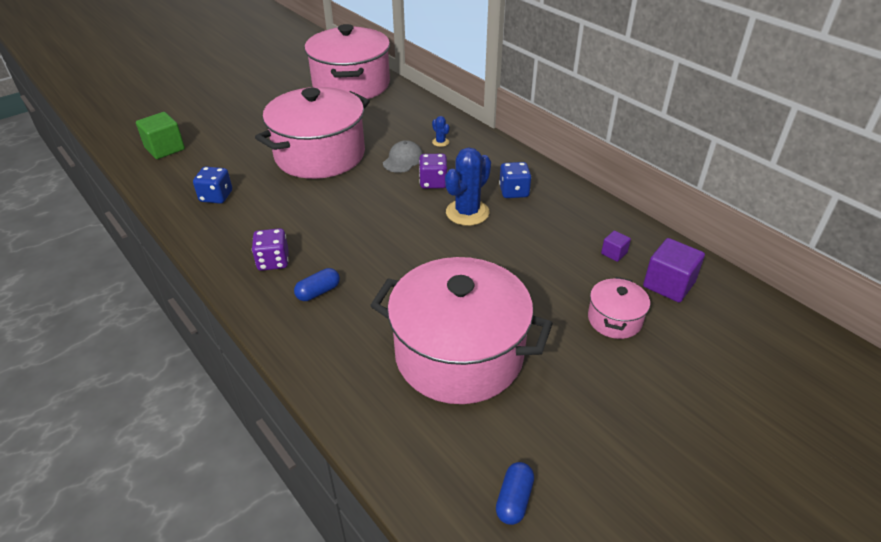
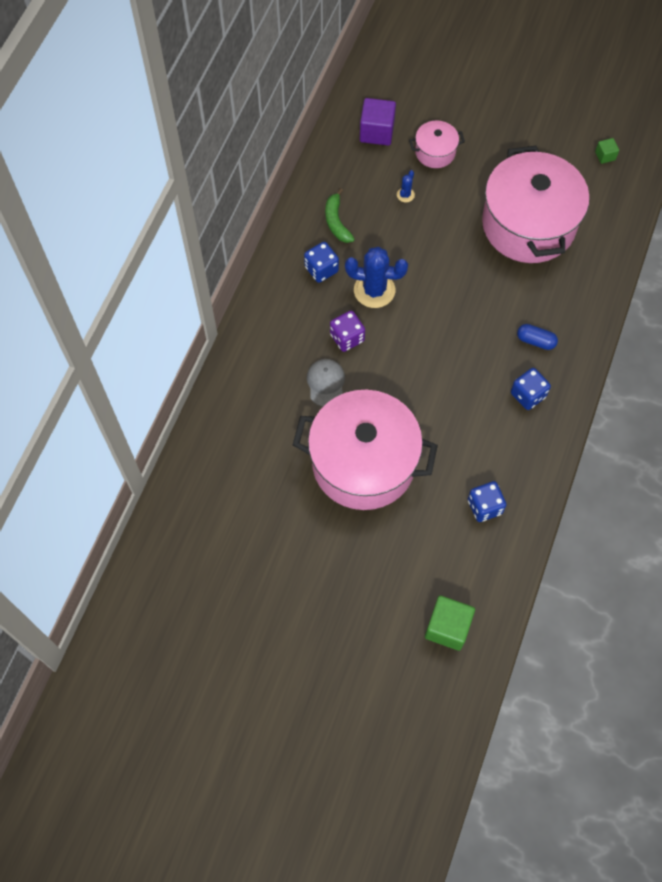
camera: 120 degrees left, 25 degrees up
purple dice [252,228,289,271] -> blue dice [511,368,551,410]
pink pot [305,24,390,99] -> none
grey cap [383,140,423,173] -> grey cap turned 90 degrees clockwise [307,359,345,407]
blue cactus [432,116,449,147] -> blue cactus moved to [397,170,415,202]
blue capsule [496,462,534,525] -> green cube [595,138,619,164]
purple cube [601,231,631,262] -> none
none -> green banana [325,188,355,243]

